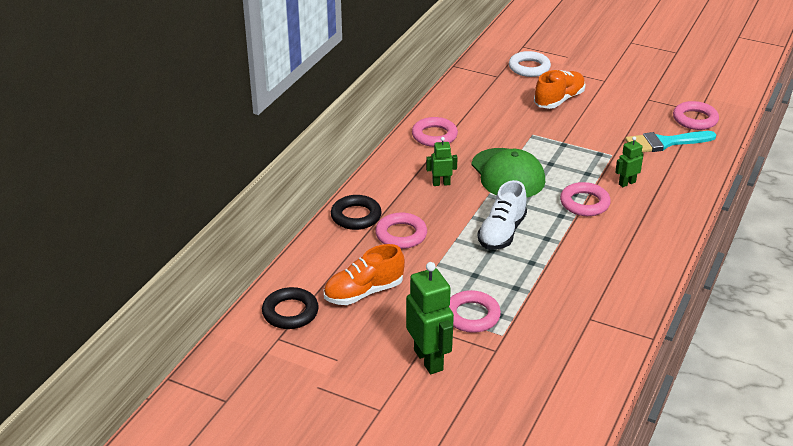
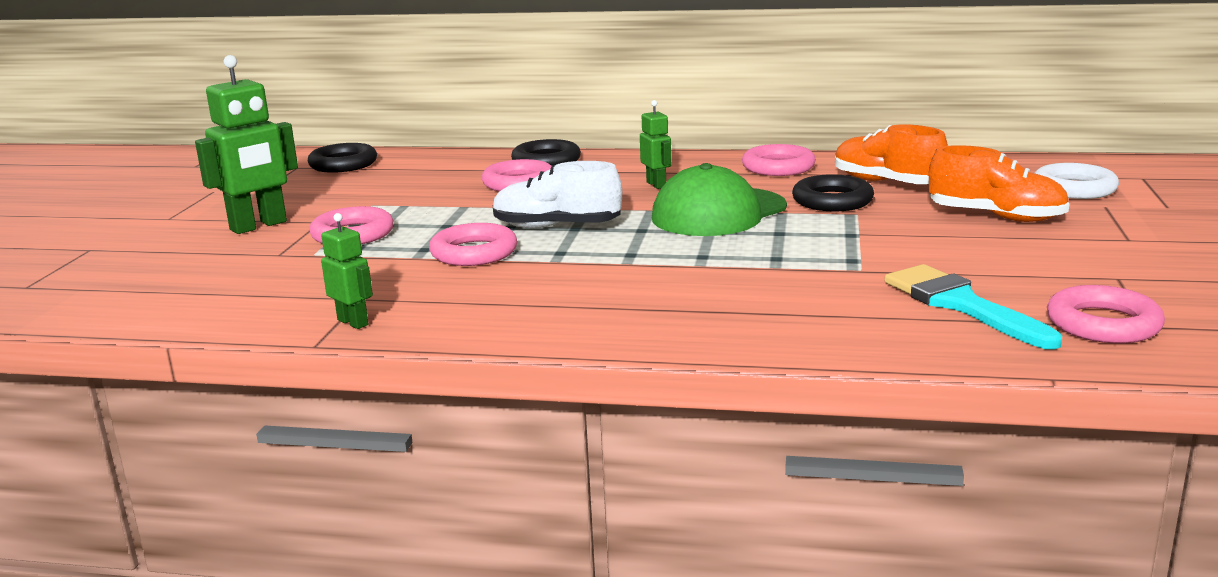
camera: 75 degrees right, 15 degrees down
orange shoe [324,244,405,305] -> orange shoe moved to [835,124,948,184]
pink ring [560,182,611,216] -> pink ring moved to [429,223,517,266]
green robot [615,136,644,187] -> green robot moved to [321,213,373,329]
none -> black ring [792,174,874,211]

